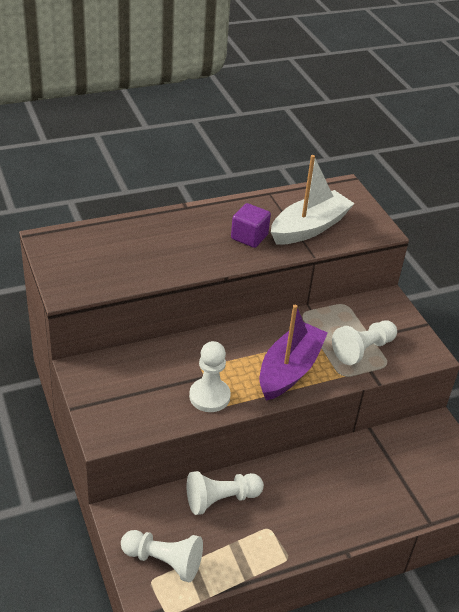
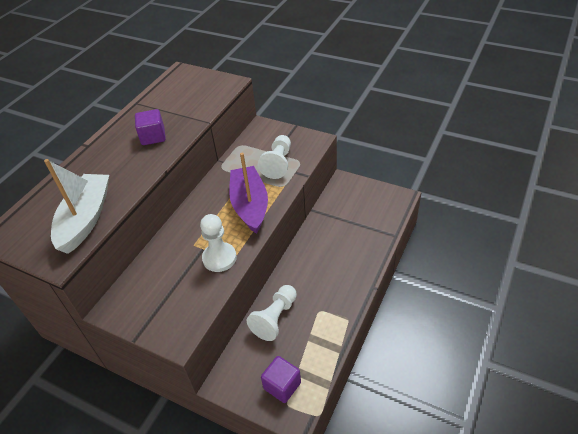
camera: 35 degrees left, 5 degrees up
white pawn [121,530,203,582] -> purple cube [261,356,301,403]
white boat [271,155,355,245] -> white boat moved to [44,159,109,254]

